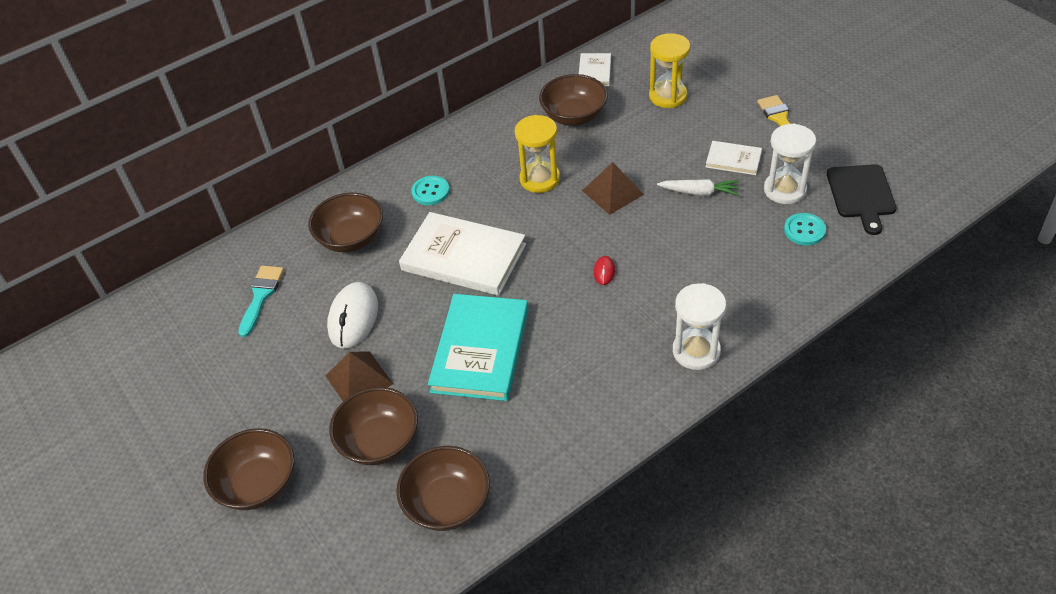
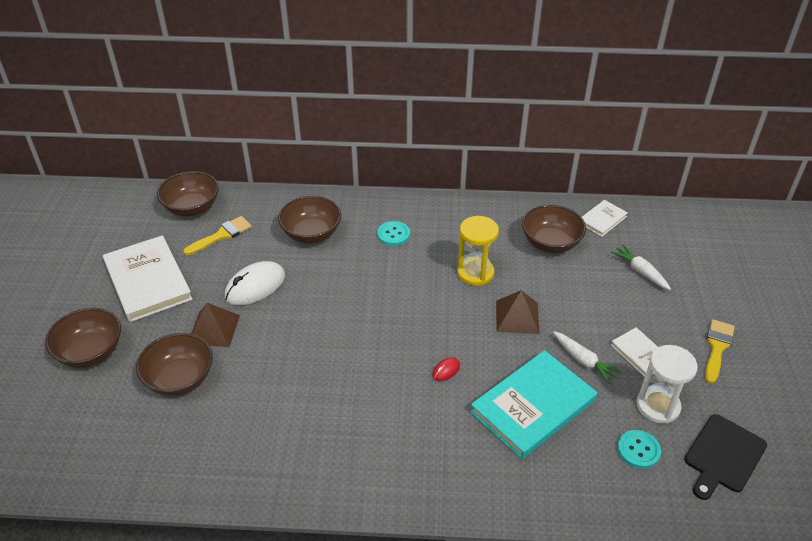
camera: 35 degrees right, 5 degrees down
turquoise brush [238,266,284,337] -> yellow brush [183,216,252,255]
brown bowl [396,446,490,531] -> brown bowl moved to [157,171,219,216]
white book [399,212,526,296] -> white book moved to [103,235,193,322]
turquoise book [428,294,528,401] -> turquoise book moved to [470,350,597,459]
yellow hourglass [649,33,690,108] -> white carrot [611,244,671,290]
white hourglass [673,283,726,370] -> none

